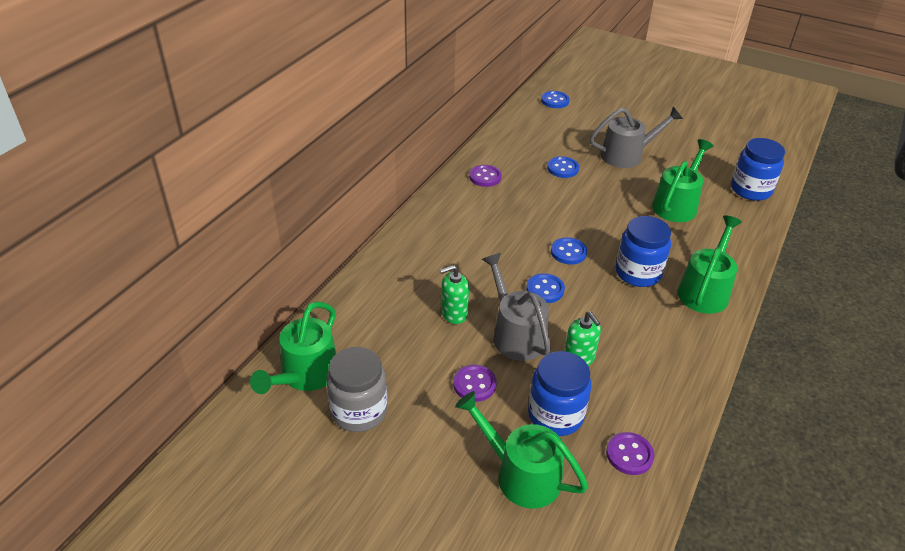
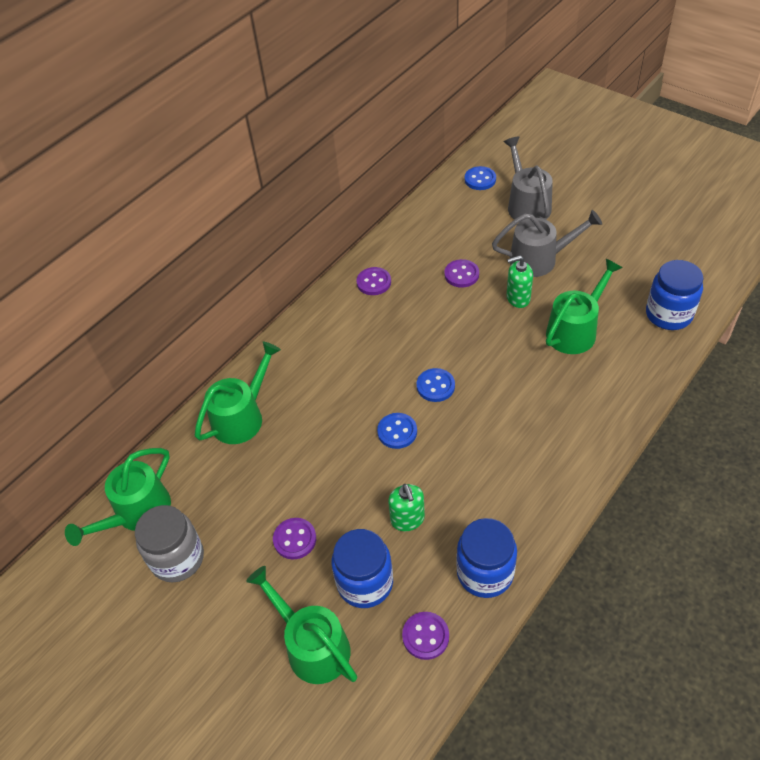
camera: 15 degrees right, 10 degrees up
green soap dispenser [440,265,469,324] -> green soap dispenser moved to [507,256,533,308]
grey watering can [482,253,551,361] -> grey watering can moved to [503,136,553,220]
blue button [547,156,579,178] -> purple button [444,259,479,288]
blue jar [616,216,671,287] -> blue jar moved to [456,518,517,598]
green watering can [678,215,742,314] -> green watering can moved to [195,342,281,444]

